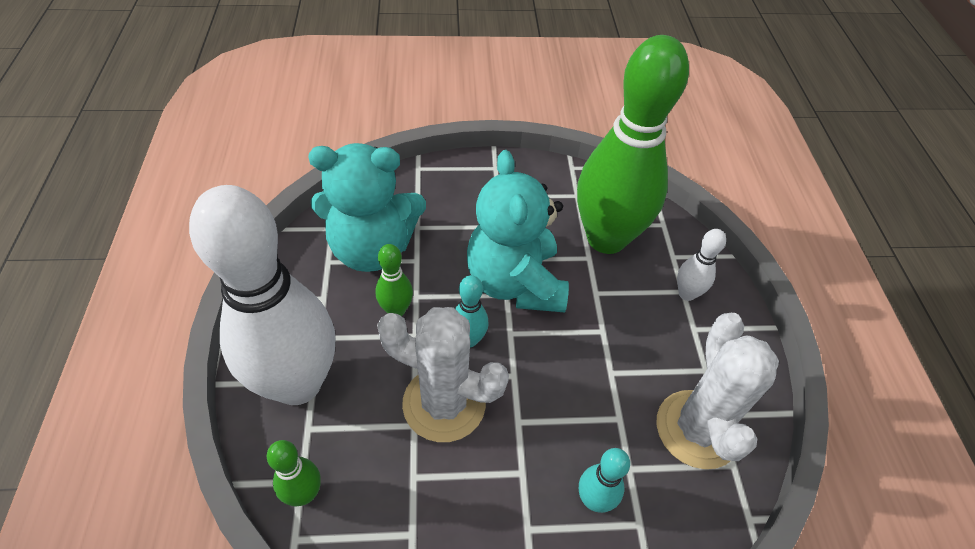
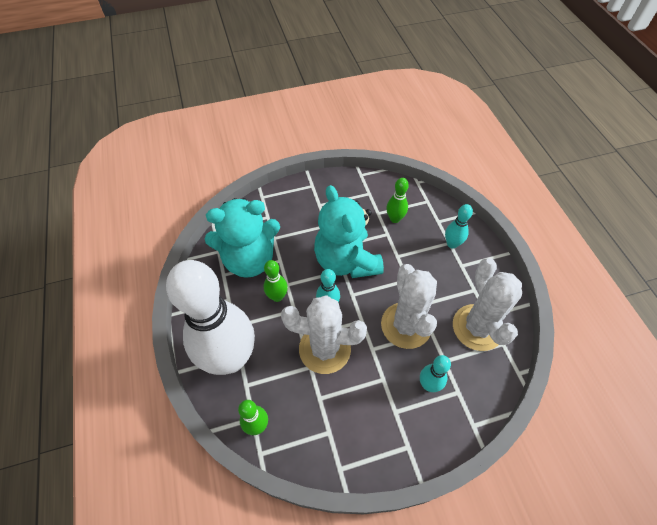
camera: 10 degrees left, 5 degrees up
green bowling pin [577,35,689,254] -> green bowling pin [386,178,409,223], size x0.40
white bowling pin [677,229,726,301] -> turquoise bowling pin [445,204,473,249]
none -> white cactus [381,264,437,349]

